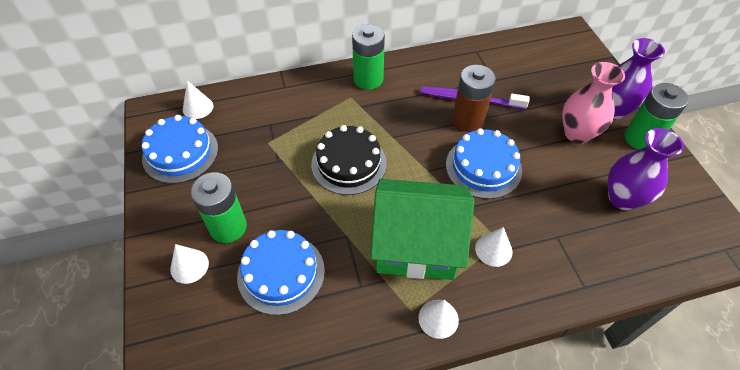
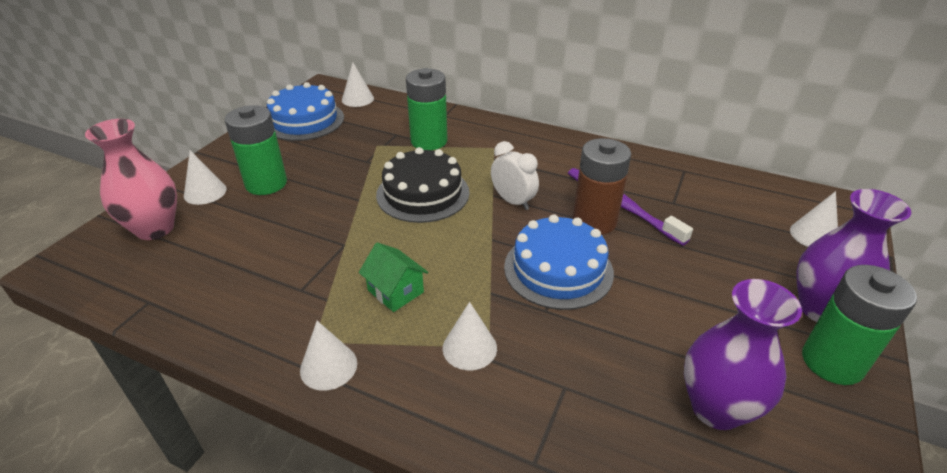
camera: 40 degrees right, 15 degrees down
blue cake [237,230,325,315] -> none
green battery [352,24,385,90] -> green battery moved to [406,68,448,150]
green house [370,179,474,280] -> green house [359,242,428,312], size x0.41
pink vase [562,62,625,144] -> pink vase moved to [85,119,177,240]
none -> white clock [491,141,539,210]
none -> white cone [790,191,838,247]

